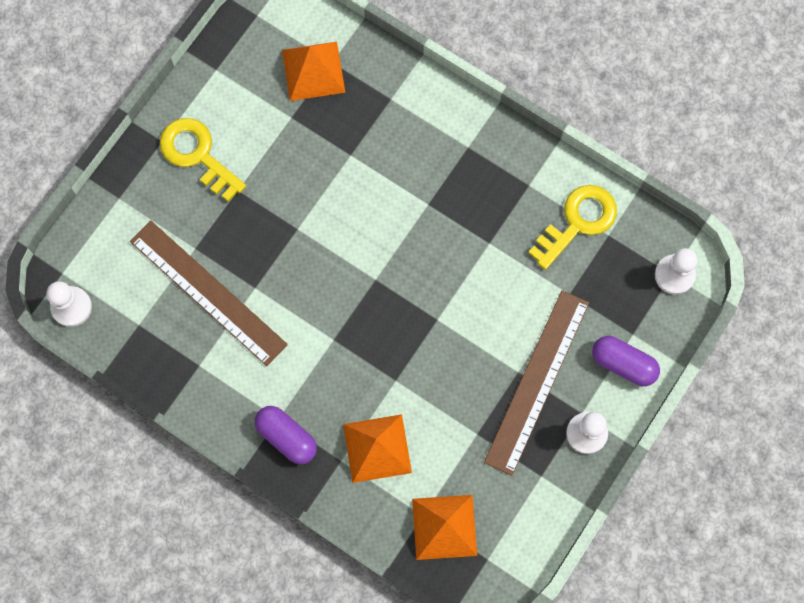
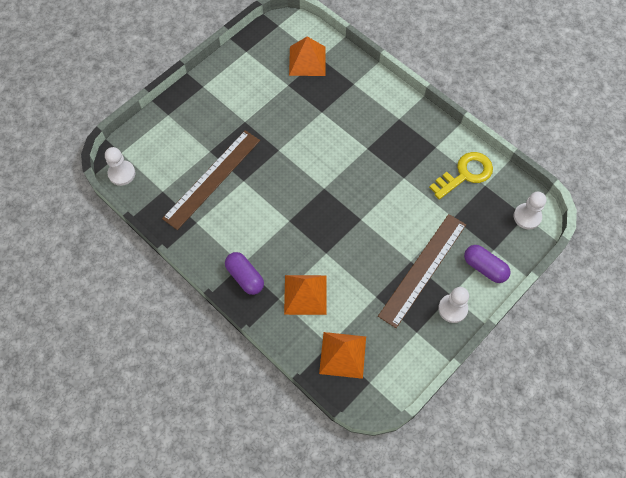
camera: 10 degrees right, 10 degrees down
brown ruler [130,221,288,366] -> brown ruler turned 75 degrees clockwise [162,130,260,230]
yellow key [160,118,246,202] -> none

